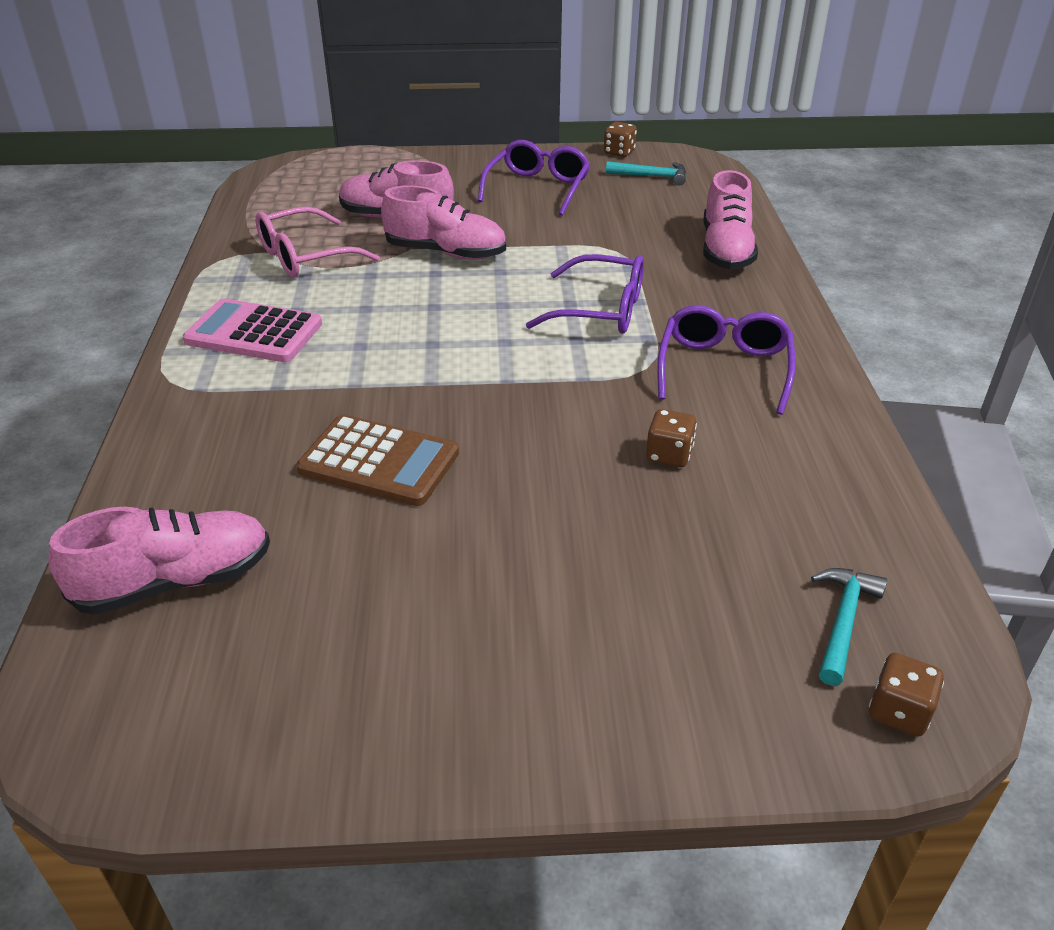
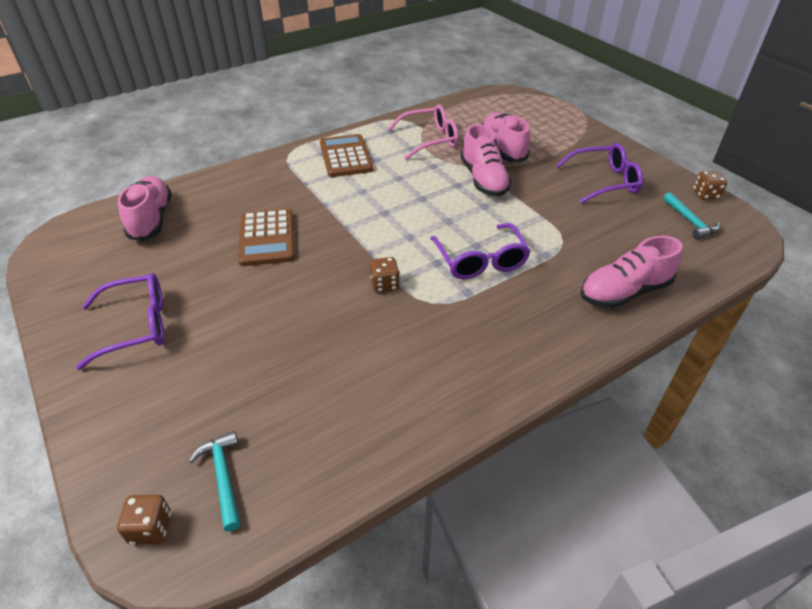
camera: 60 degrees right, 5 degrees up
pink shoe [48,507,270,615] -> pink shoe turned 135 degrees counterclockwise [118,176,172,241]
pink calculator [183,298,322,362] -> brown calculator [320,134,373,177]
pink glasses [255,206,380,277] -> pink glasses turned 135 degrees clockwise [387,104,459,160]
brown dice [646,409,697,467] -> brown dice moved to [370,257,400,293]
purple glasses [657,305,796,415] -> purple glasses moved to [76,273,164,370]
turquoise hammer [811,568,887,686] -> turquoise hammer turned 105 degrees counterclockwise [189,431,240,531]

